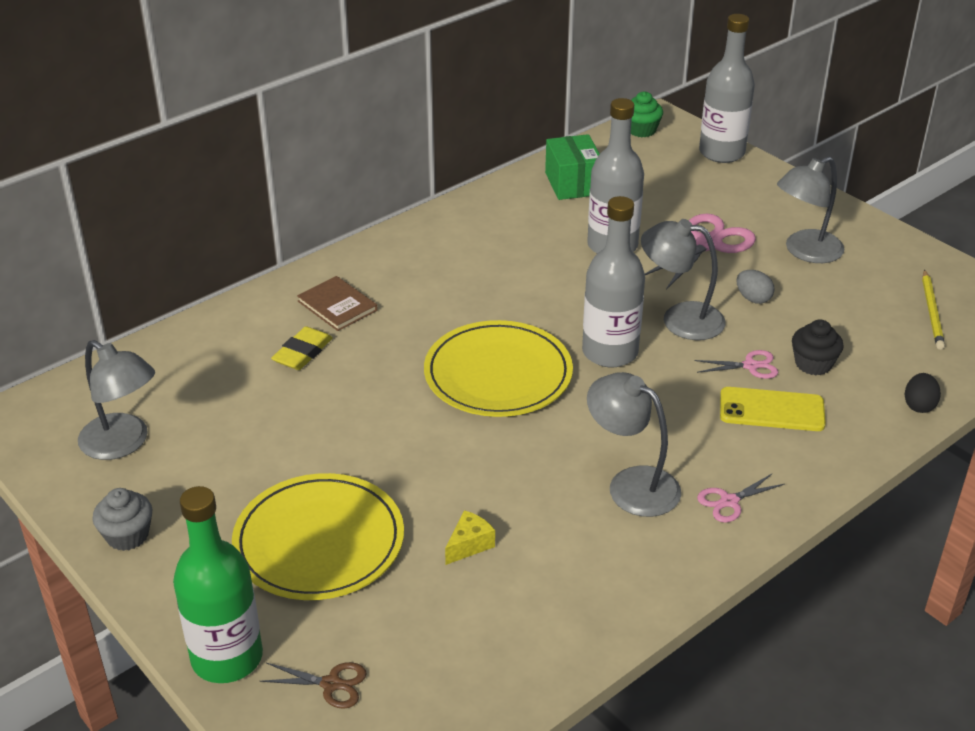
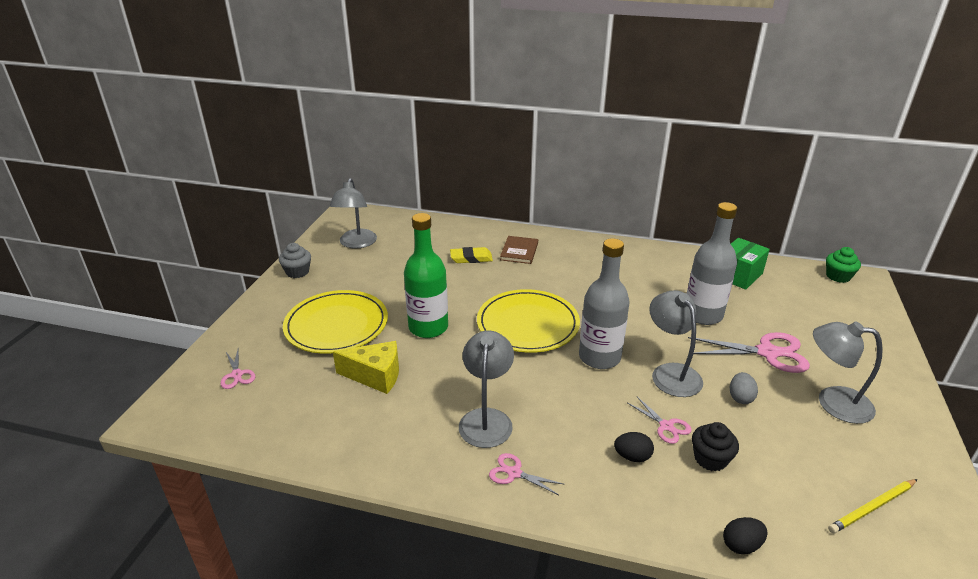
camera: 55 degrees right, 5 degrees down
green bottle [173,486,263,683] -> green bottle moved to [404,213,448,338]
brown scissors [260,662,367,709] -> pink scissors [220,350,256,389]
yellow cheese [445,510,495,565] -> yellow cheese [333,341,399,394], size x1.74
grey bottle [699,14,755,163] -> none
yellow phone [720,387,826,431] -> black egg [614,432,654,462]

